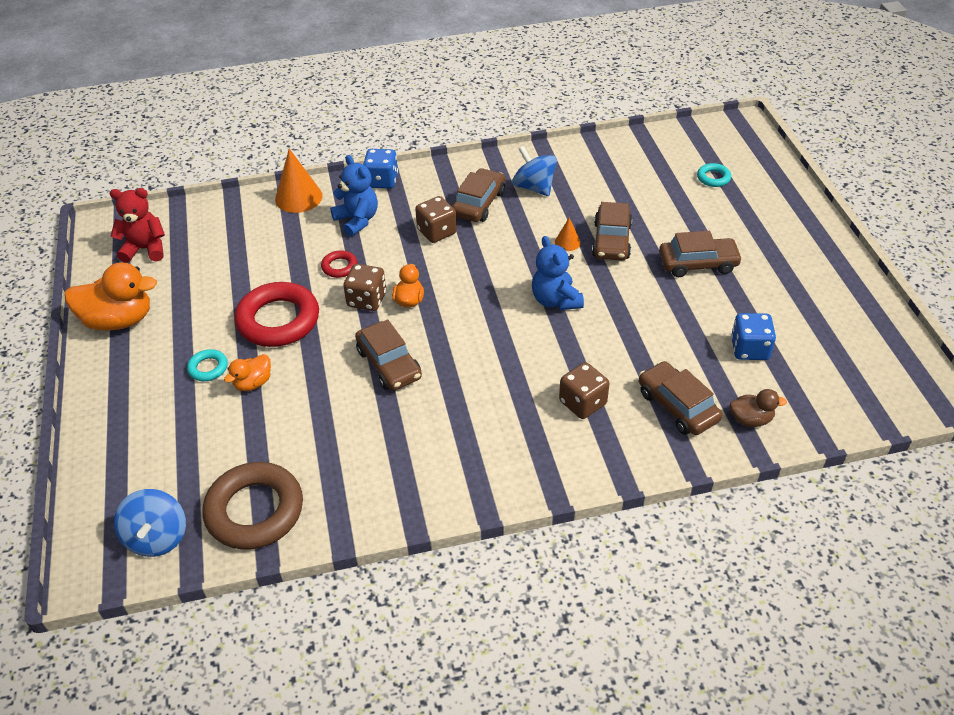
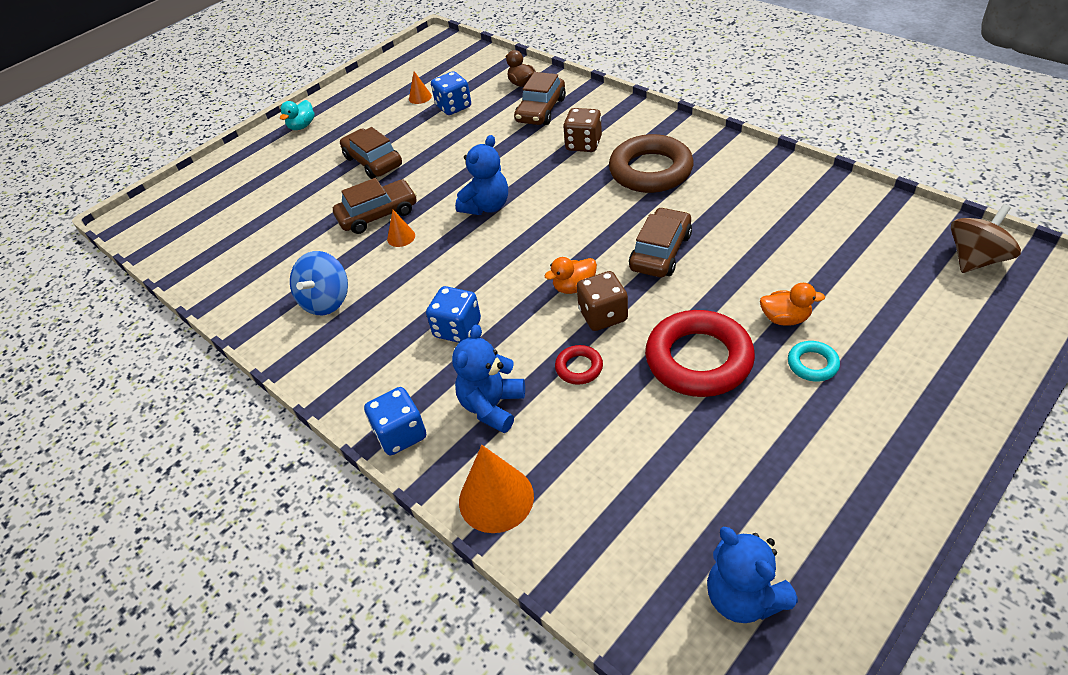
camera: 120 degrees left, 0 degrees up
orange duck [64,262,157,331] -> none
red teddy bear [110,188,165,263] -> blue teddy bear [707,527,798,623]
blue spinning top [114,489,186,557] -> brown spinning top [951,204,1021,273]
brown ring [202,462,303,550] -> brown ring moved to [609,134,694,193]
brown dice [415,196,457,243] -> blue dice [426,286,481,343]
brown car [452,168,505,222] -> none
turquoise ring [697,163,731,187] -> none
none -> turquoise duck [280,100,315,130]
none -> orange cone [409,71,432,104]

